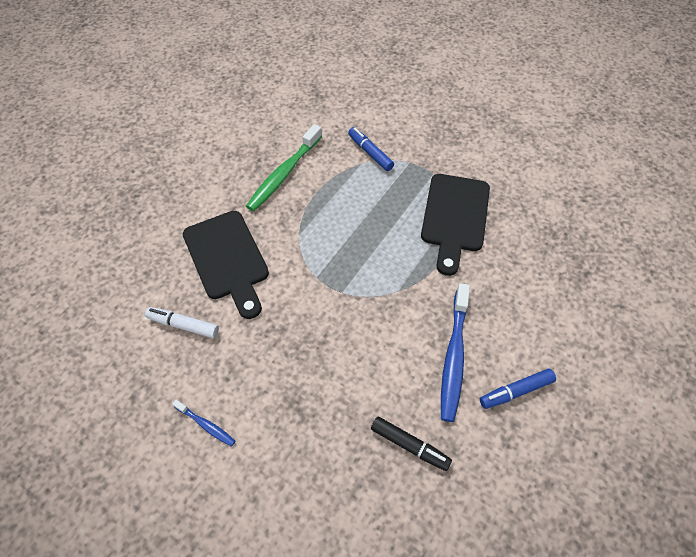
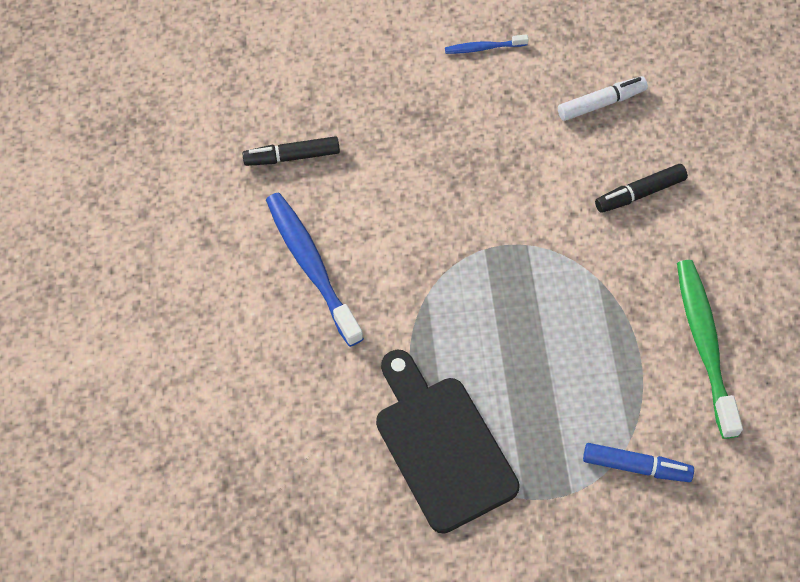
camera: 140 degrees right, 5 degrees up
black cutting board [183,211,269,319] -> black marker [595,164,688,213]
blue marker [480,368,556,409] -> none

